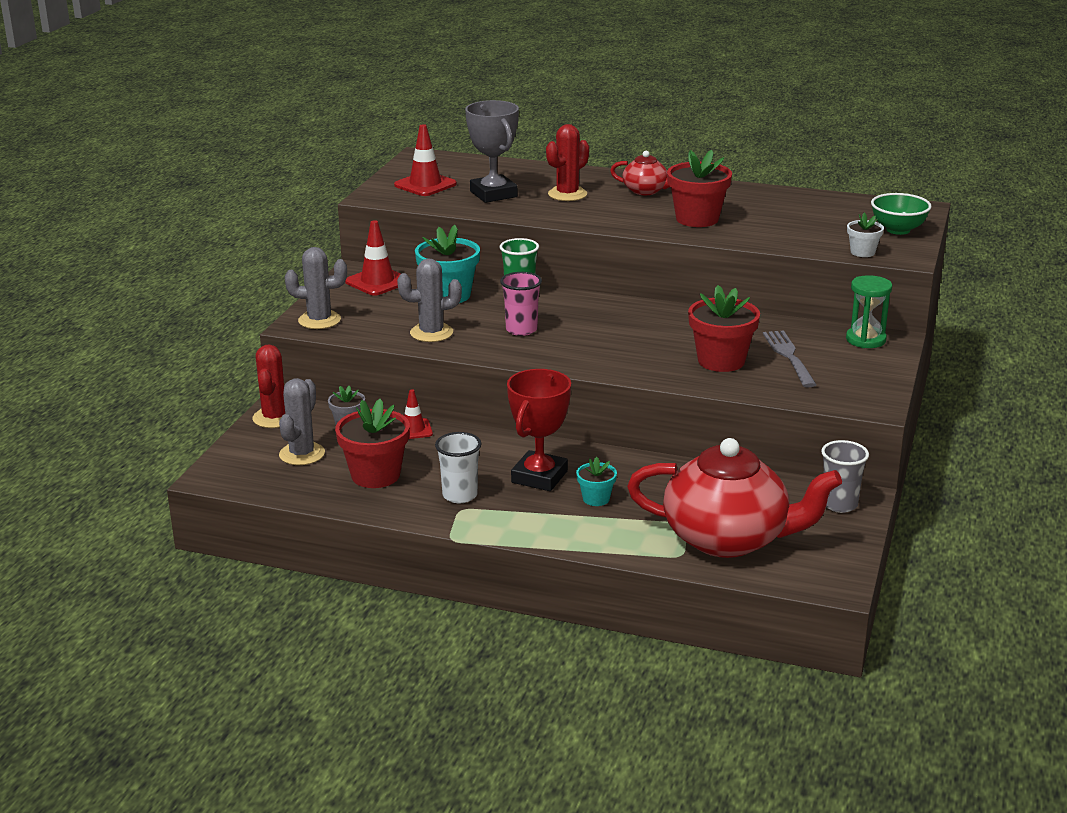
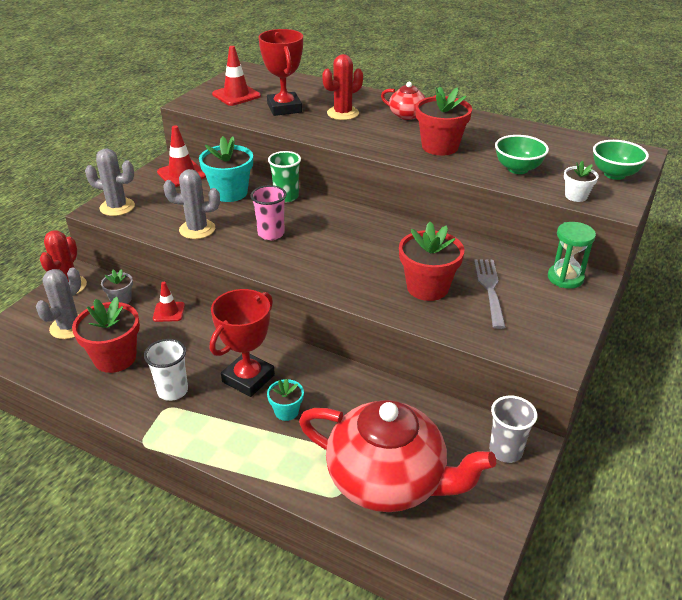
camera: 10 degrees right, 10 degrees up
grey trophy [465,100,519,203] -> red trophy [258,29,303,116]
none -> green bowl [495,135,549,174]

